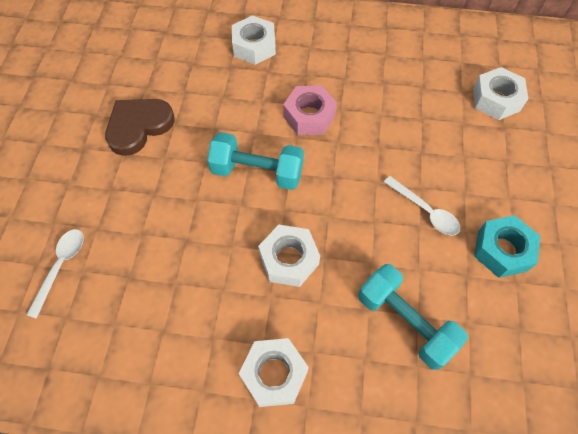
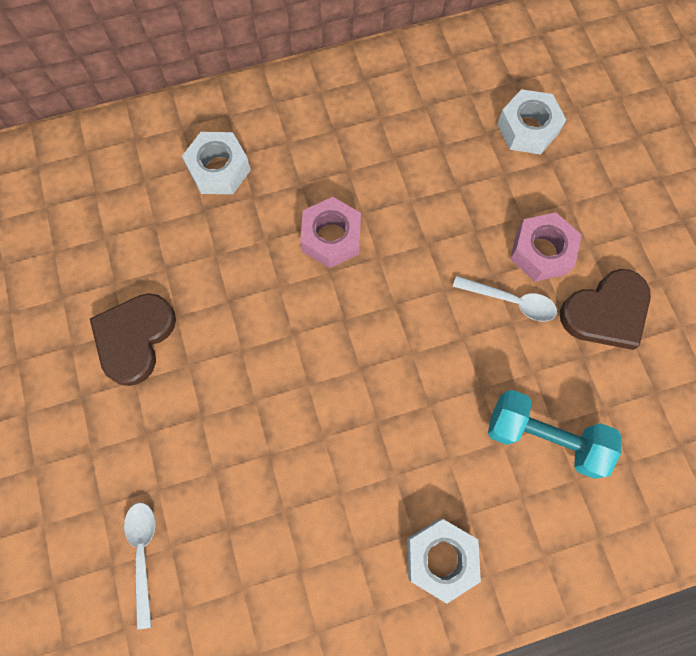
camera: 25 degrees left, 10 degrees up
turquoise dumbbell [207,132,304,190] -> none
white nut [258,225,320,287] -> none
turquoise nut [474,215,540,278] -> brown heart [560,269,651,350]
none -> pink nut [510,212,582,282]

